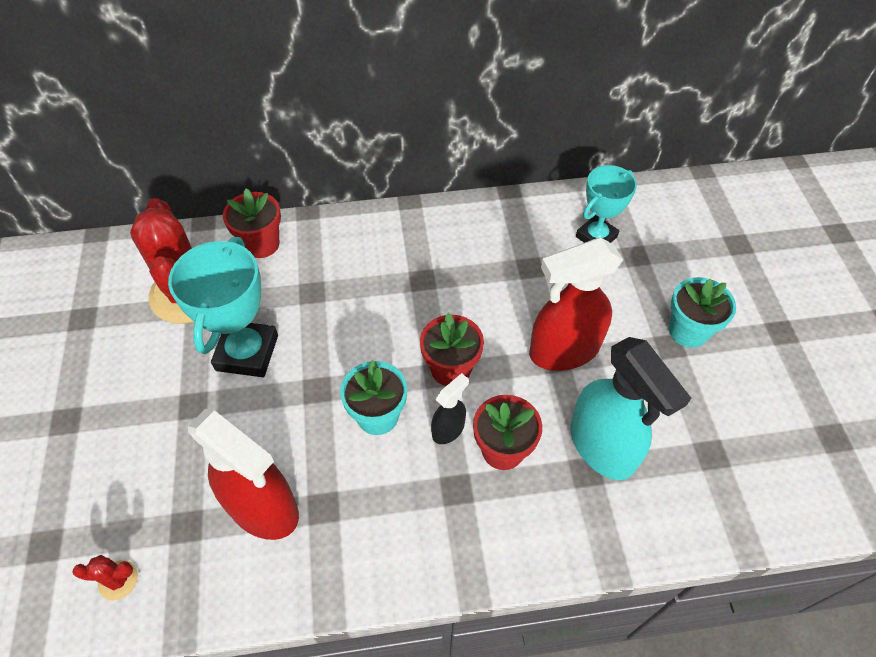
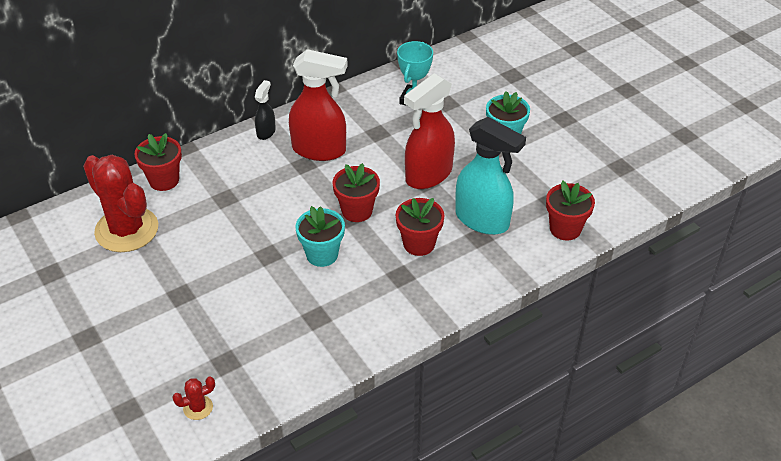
camera: 25 degrees left, 10 degrees down
turquoise trophy [168,237,278,377] -> none
red spray bottle [188,409,299,540] -> red spray bottle moved to [289,49,348,161]
black spray bottle [431,373,469,444] -> black spray bottle moved to [255,80,276,140]
none -> red flower pot [546,180,595,241]

